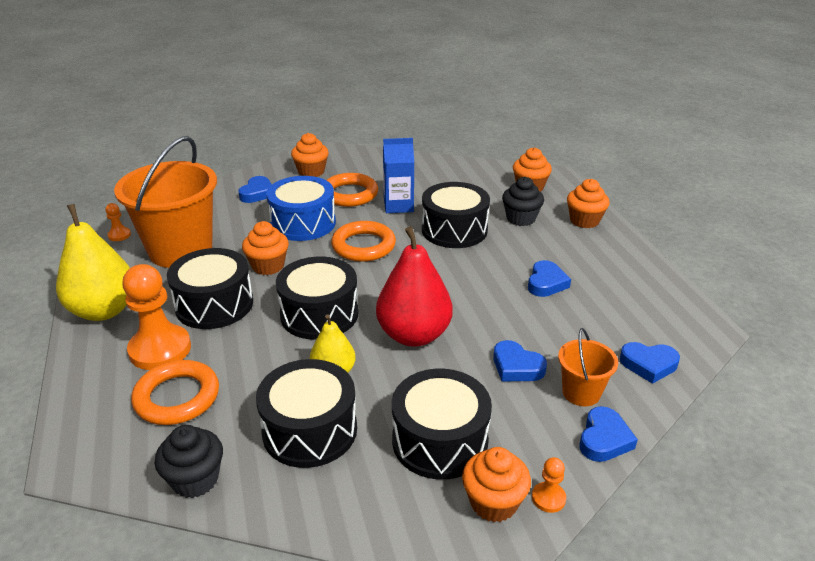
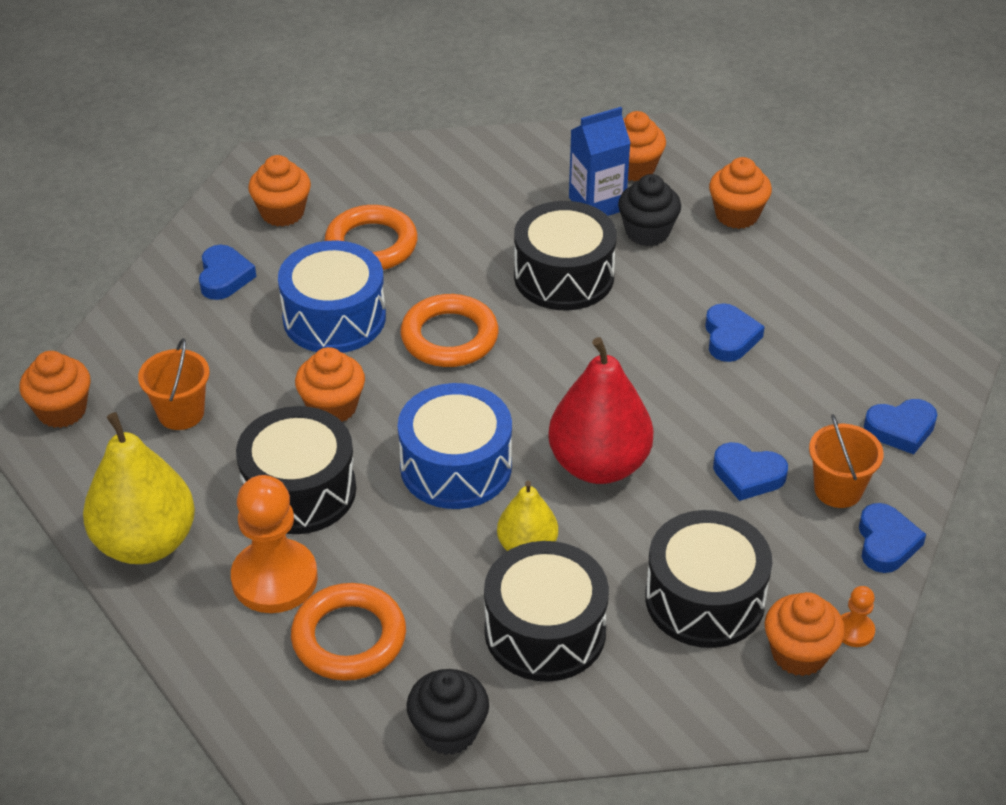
camera: 20 degrees left, 10 degrees up
orange pawn [106,203,131,241] -> orange cupcake [19,351,90,428]
orange bucket [114,136,217,268] -> orange bucket [138,338,209,430], size x0.47
black drum [276,257,359,340] -> blue drum [398,383,512,509]
blue carton [383,138,414,213] -> blue carton moved to [569,107,630,216]

